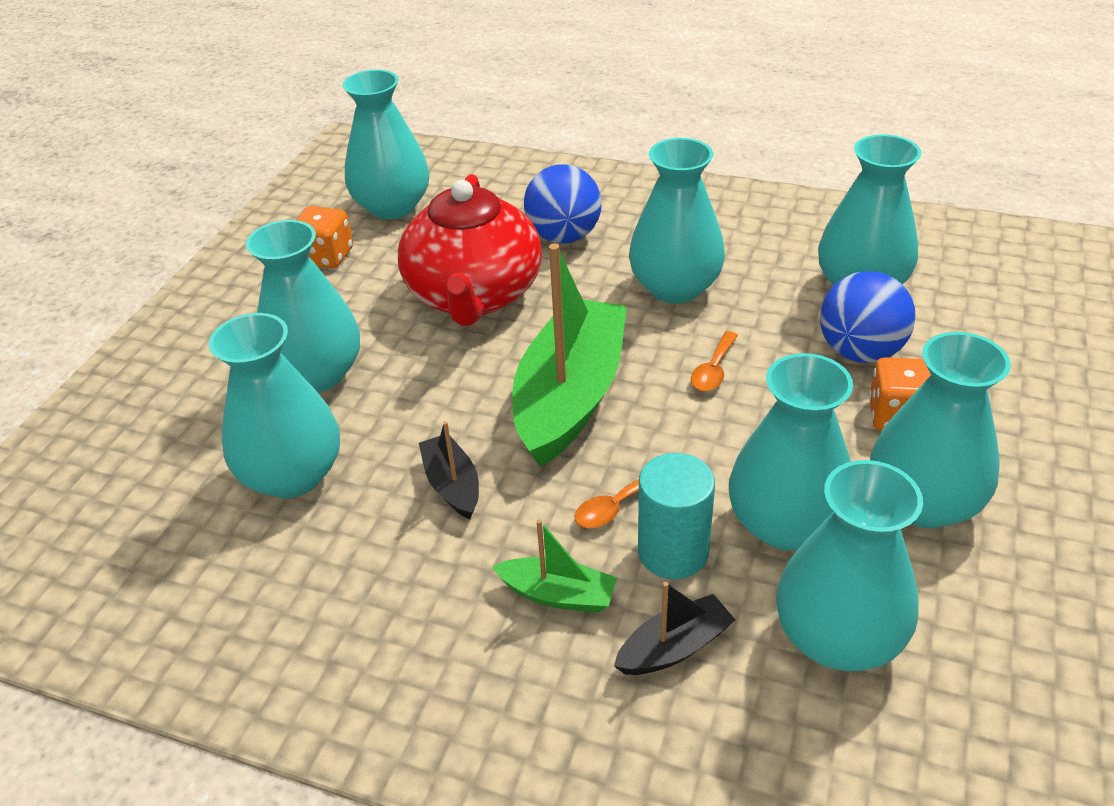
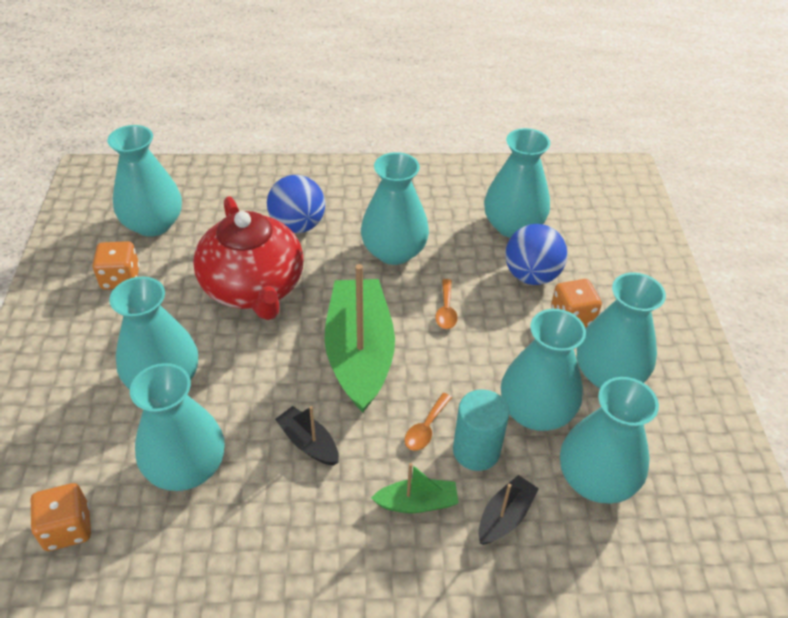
camera: 25 degrees left, 5 degrees up
none -> orange dice [30,483,91,551]

